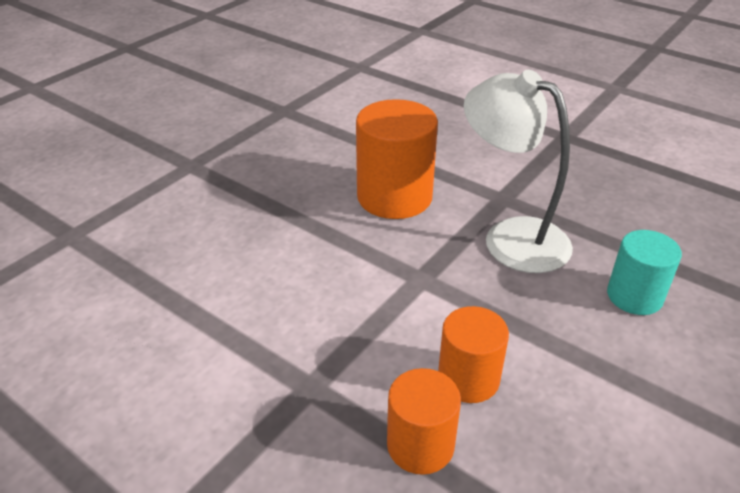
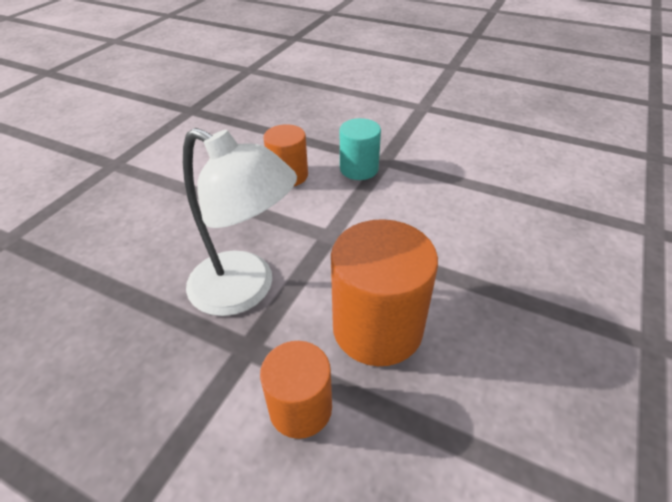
camera: 170 degrees right, 5 degrees up
orange cylinder [387,368,461,475] -> orange cylinder moved to [260,341,332,439]
turquoise cylinder [607,230,682,315] -> turquoise cylinder moved to [340,118,381,180]

